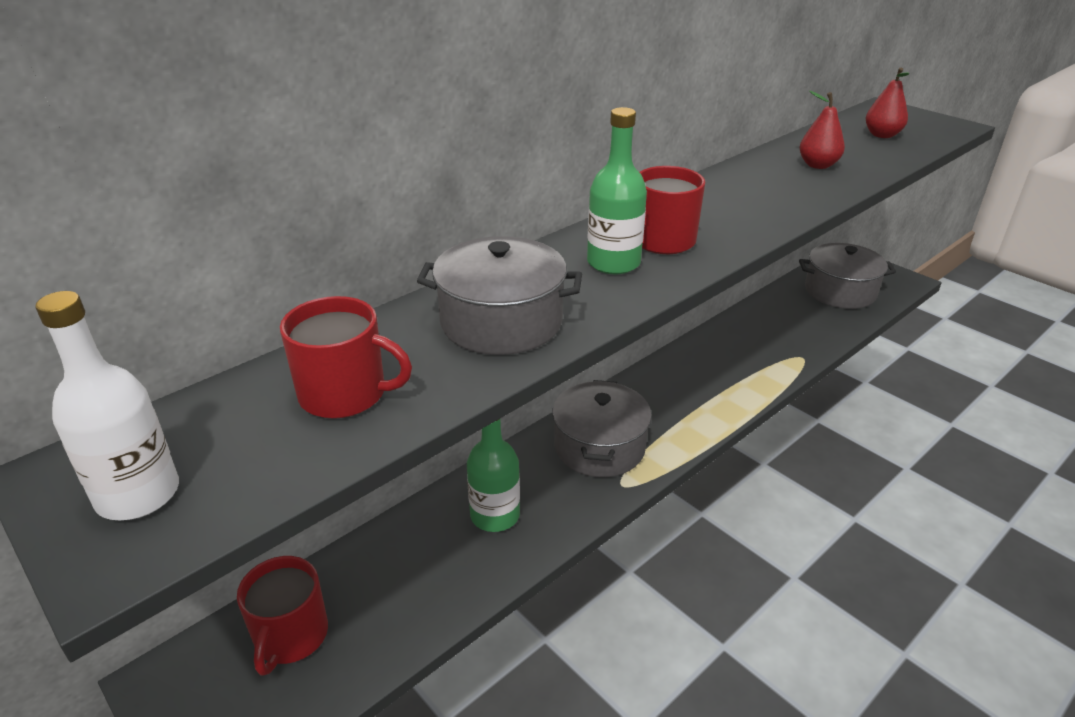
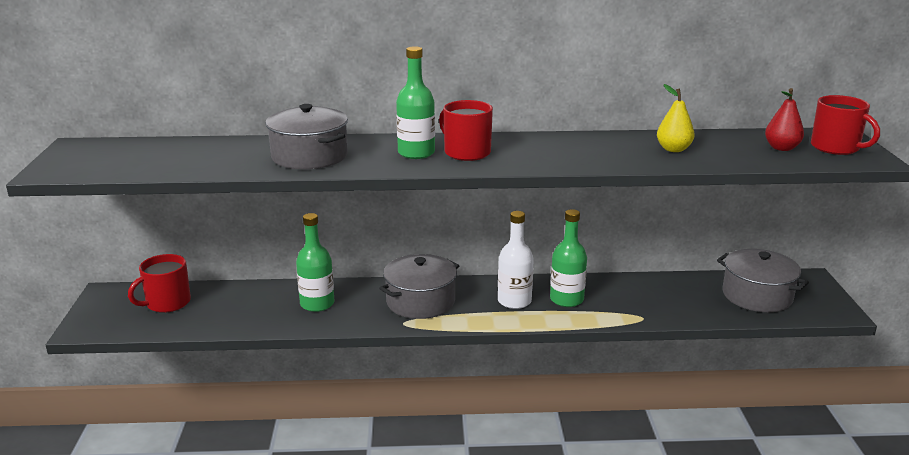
camera: 40 degrees right, 10 degrees down
white bottle [35,291,179,521] -> white bottle moved to [498,211,534,309]
red mug [280,296,412,419] -> red mug moved to [811,95,880,155]
red pear [800,91,845,169] -> yellow pear [657,84,695,152]
none -> green bottle [550,209,587,307]

